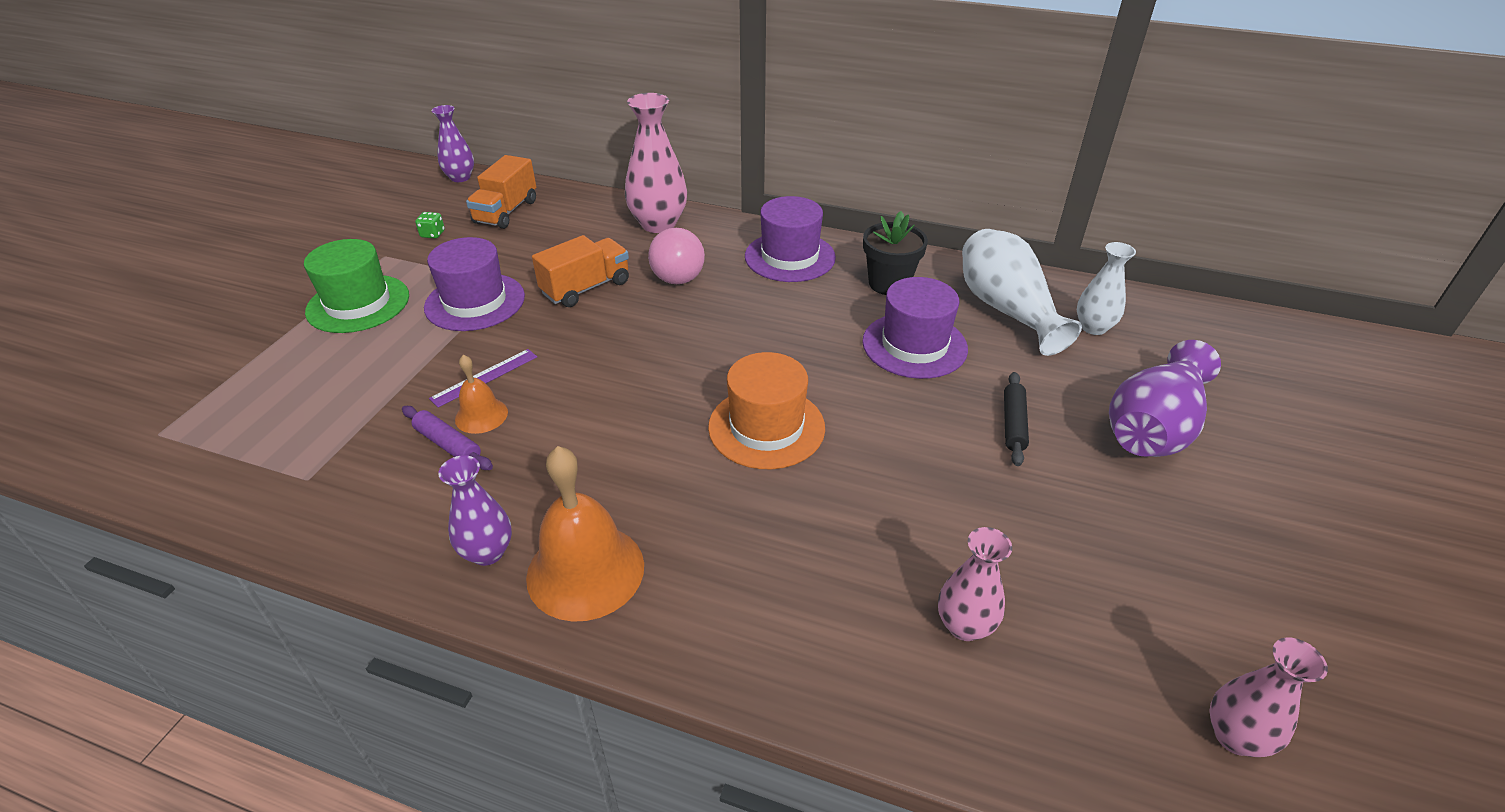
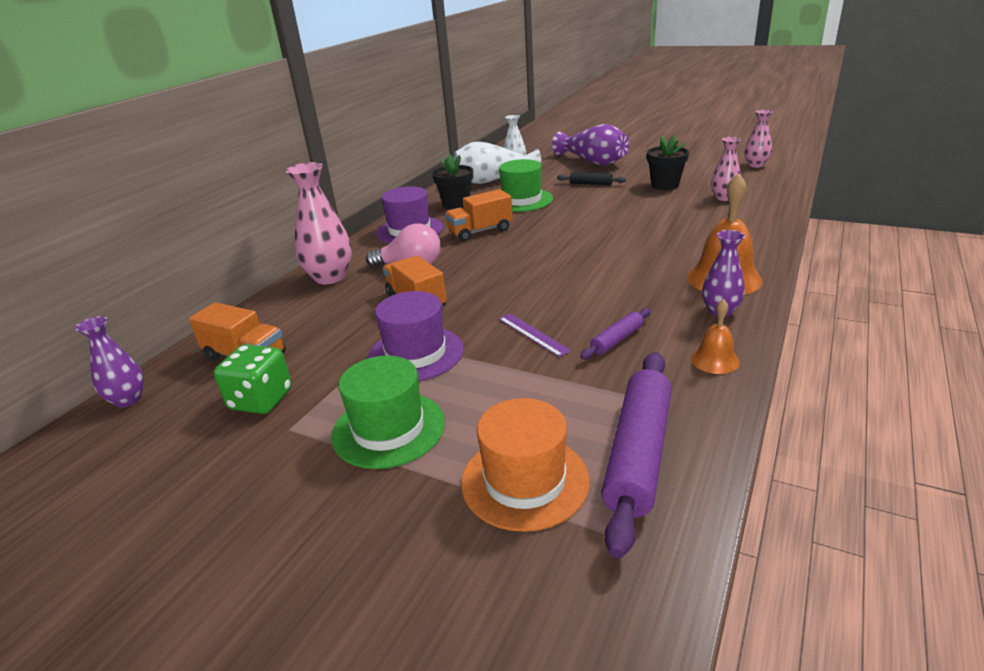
camera: 80 degrees left, 10 degrees down
green dice [415,212,445,239] -> green dice [214,344,292,414], size x2.13
orange bell [455,355,508,434] -> orange bell moved to [691,299,740,374]
orange hat [708,352,825,469] -> orange hat moved to [461,398,590,532]
purple hat [862,277,968,379] -> green hat [499,159,553,212]
none -> orange truck [445,189,513,242]
none -> purple rolling pin [601,352,672,558]
none -> black flower pot [647,135,689,190]

